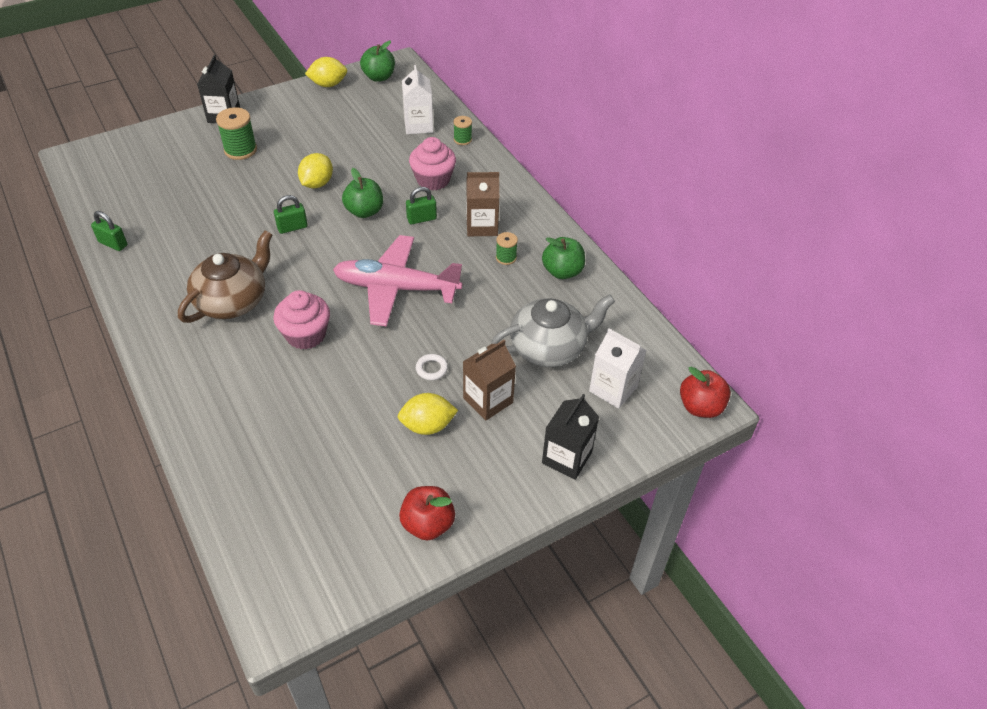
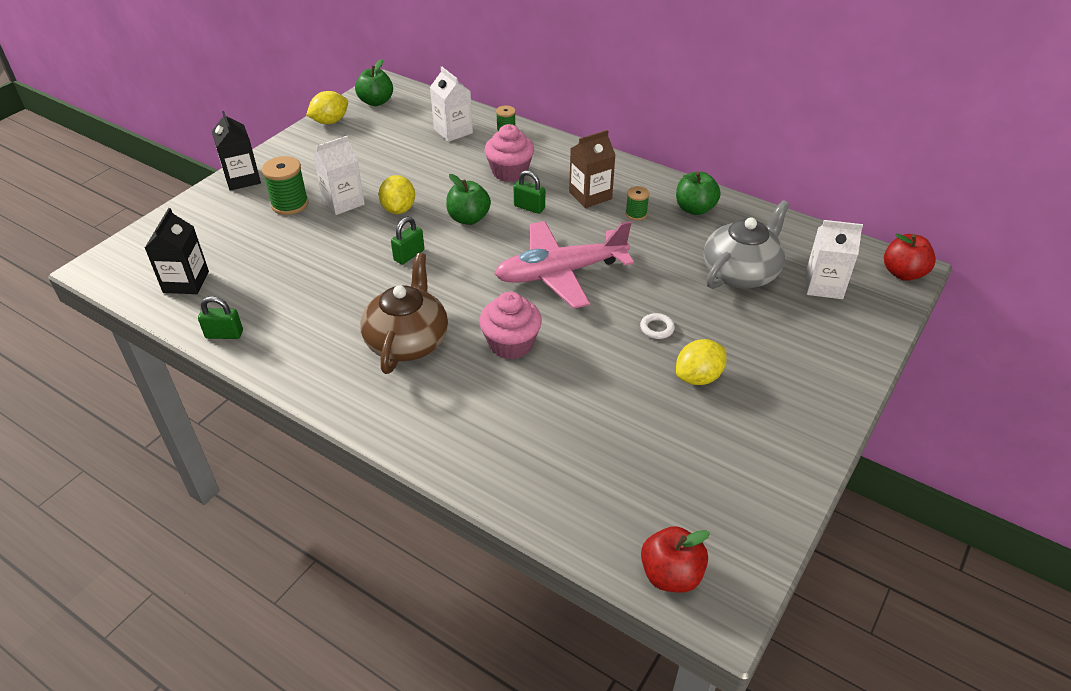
camera: 25 degrees left, 5 degrees down
red apple [399,486,455,540] -> red apple moved to [641,526,710,593]
green padlock [406,187,437,224] -> green padlock turned 75 degrees clockwise [514,170,545,214]
brown carton [463,340,516,421] -> none
black carton [542,394,599,480] -> black carton moved to [145,208,209,294]
none -> white carton [313,136,365,215]

